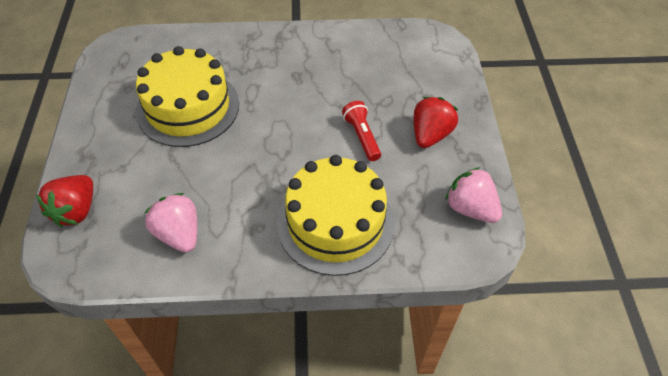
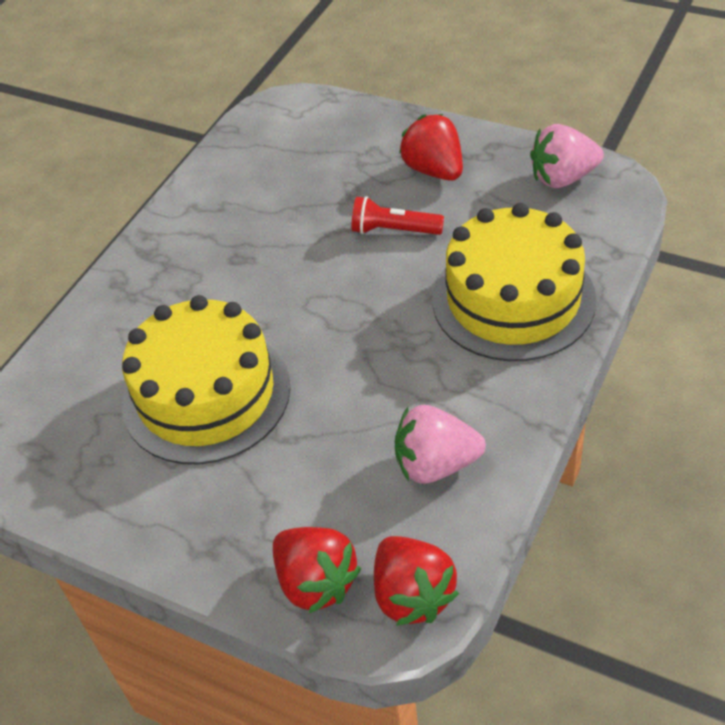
camera: 55 degrees left, 5 degrees down
none -> red strawberry [374,536,459,626]

